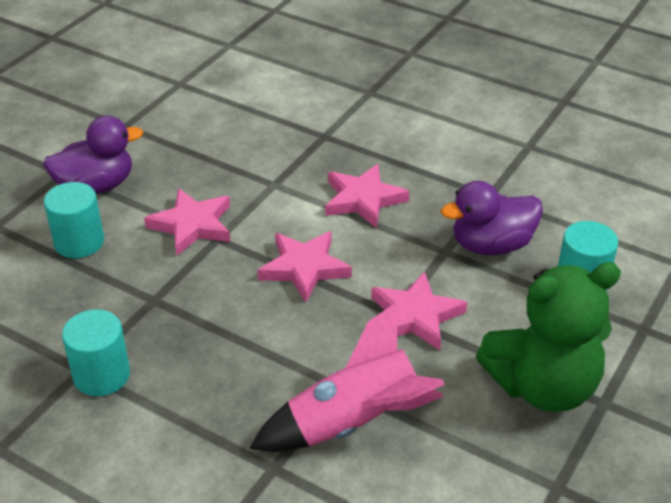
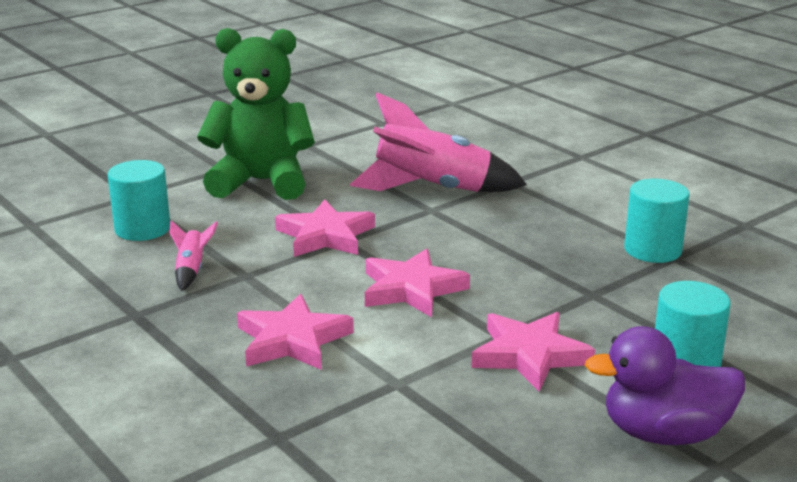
camera: 160 degrees left, 15 degrees down
purple duck [441,181,543,255] -> pink rocket [169,220,218,291]

